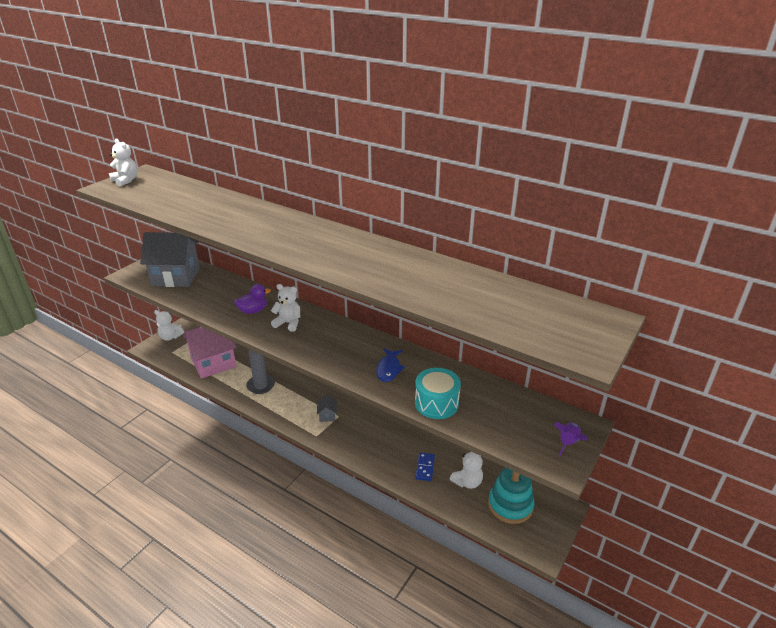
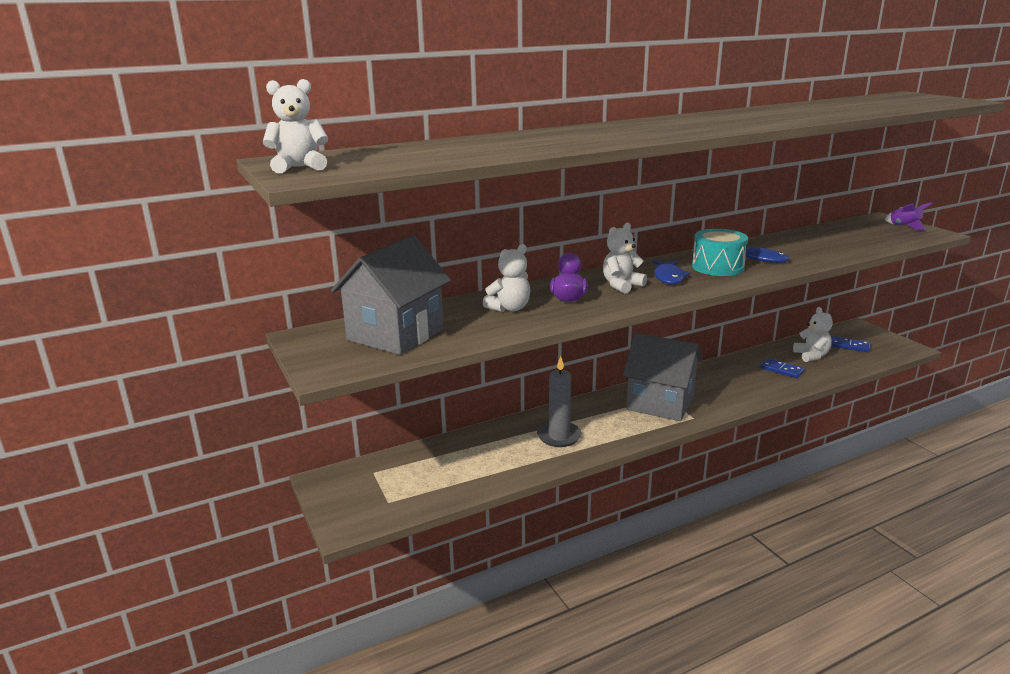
camera: 60 degrees left, 10 degrees down
white teddy bear [154,310,184,341] -> white teddy bear moved to [483,244,530,312]
pink house [183,327,236,379] -> none
grey house [317,395,337,422] -> grey house [623,333,703,421], size x2.48
turquoise drum [415,368,461,419] -> turquoise drum moved to [692,229,748,276]
turquoise stacking toy [488,468,534,524] -> blue domino [831,336,870,352]
none -> blue fish [652,260,690,284]

